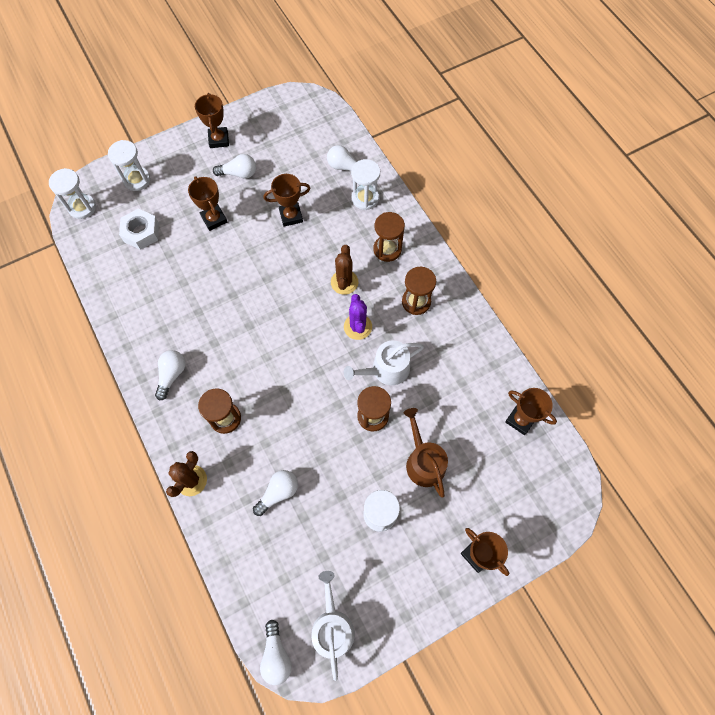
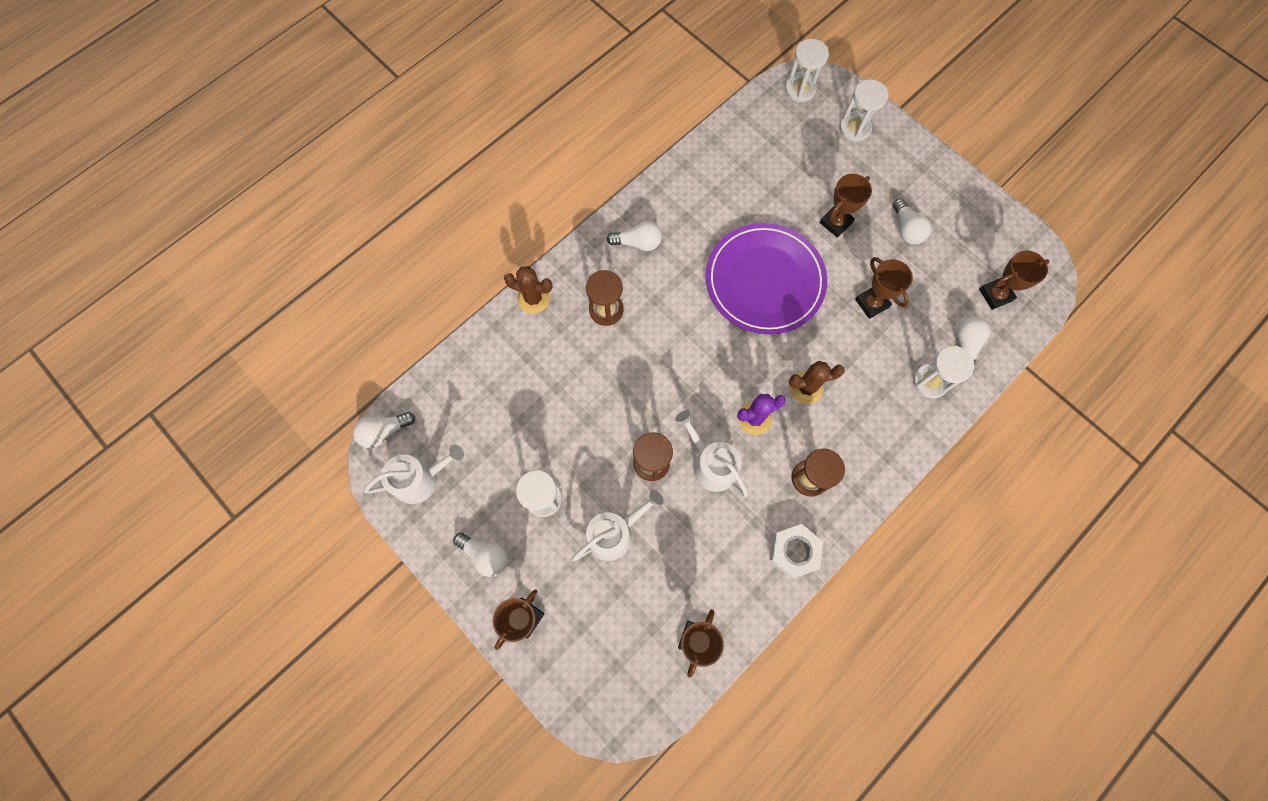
camera: 75 degrees right, 5 degrees up
white nut [119,209,159,250] -> white nut moved to [769,524,823,579]
brown trophy [195,93,229,148] -> brown trophy moved to [979,250,1050,310]
white light bulb [253,470,298,516] -> white light bulb moved to [453,533,508,577]
brown hourglass [373,212,405,262] -> none
brown watering can [404,408,448,497] -> white watering can [572,490,663,561]
none -> purple plate [706,223,827,335]

